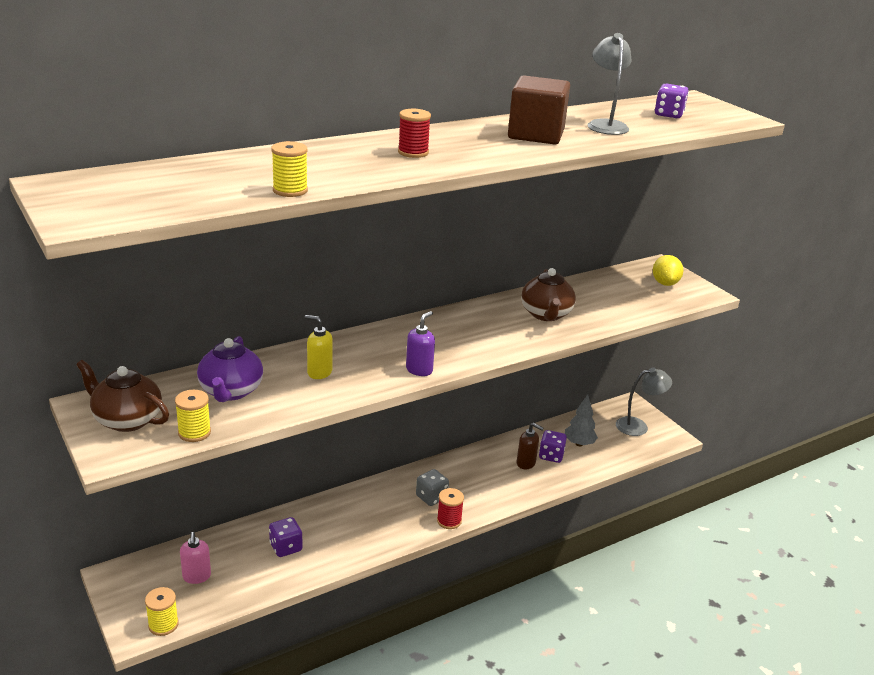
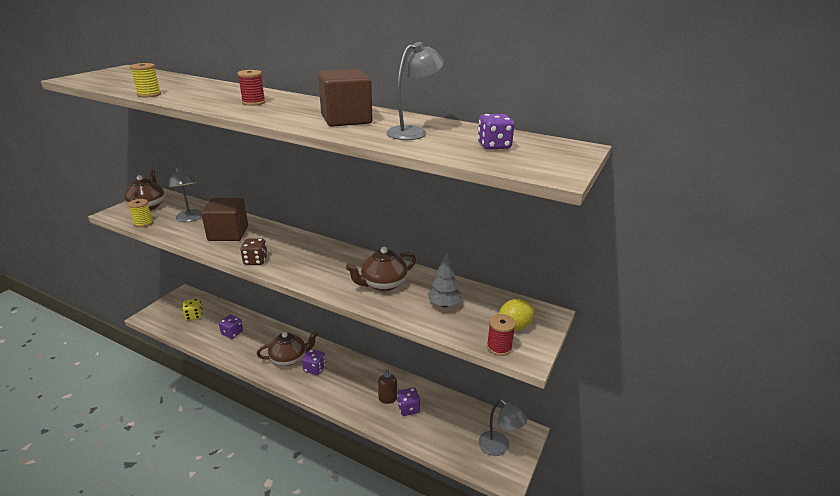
camera: 60 degrees right, 0 degrees up
yellow spool [145,587,179,636] -> none
pink soap dispenser [180,532,211,584] -> yellow dice [182,299,202,320]
purple teapot [197,336,263,402] -> grey lamp [169,165,202,222]
yellow soap dispenser [305,315,333,379] -> brown cube [201,198,248,241]
purple soap dispenser [406,311,435,376] -> brown dice [240,238,268,265]
grey dice [416,469,449,506] -> purple dice [302,349,326,375]
red spool [437,488,464,529] -> red spool moved to [487,314,516,356]
grey tree [565,394,598,446] -> grey tree moved to [428,252,462,308]
none -> brown teapot [257,331,318,366]

